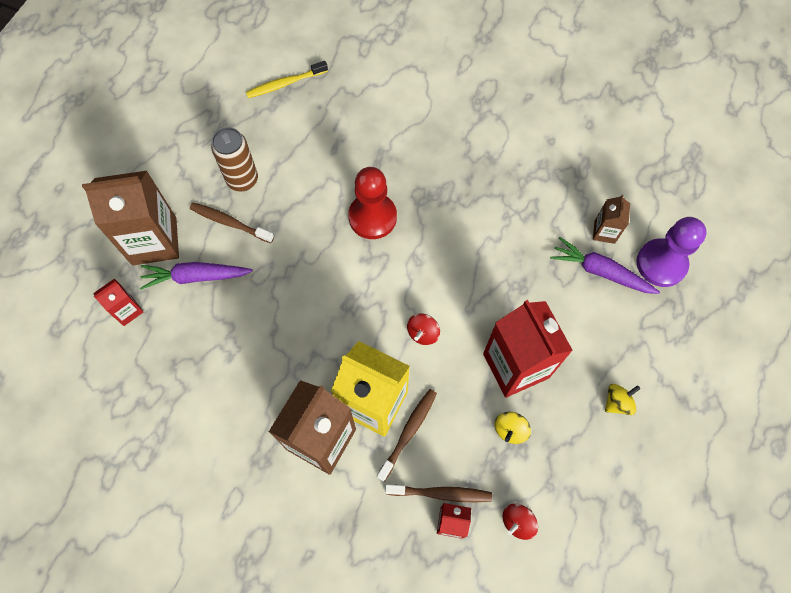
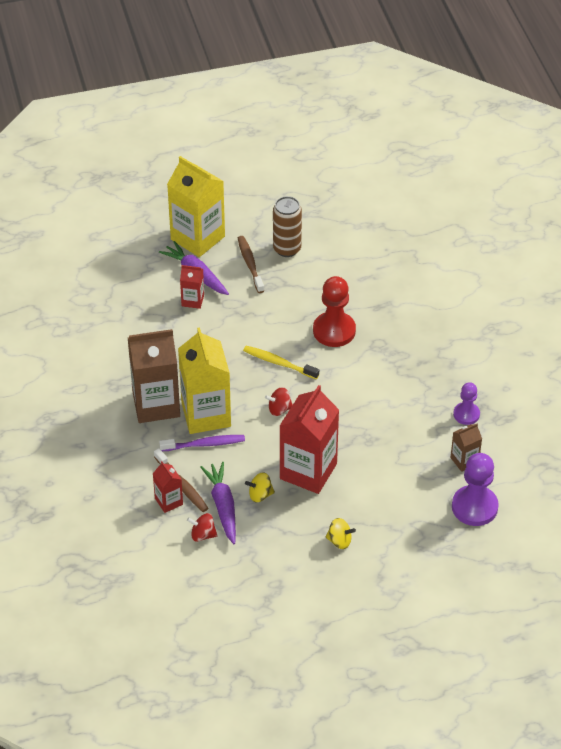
camera: 50 degrees right, 20 degrees down
brown carton [82,171,179,266] -> yellow carton [167,156,225,257]
red carton [93,278,143,326] -> red carton moved to [180,265,204,309]
yellow toothbrush [246,61,328,98] -> yellow toothbrush moved to [243,346,319,379]
brown toothbrush [377,389,437,482] -> purple toothbrush [159,435,245,451]
purple carrot [550,237,660,294] -> purple carrot moved to [201,462,236,544]
none -> purple pawn [453,382,480,425]

